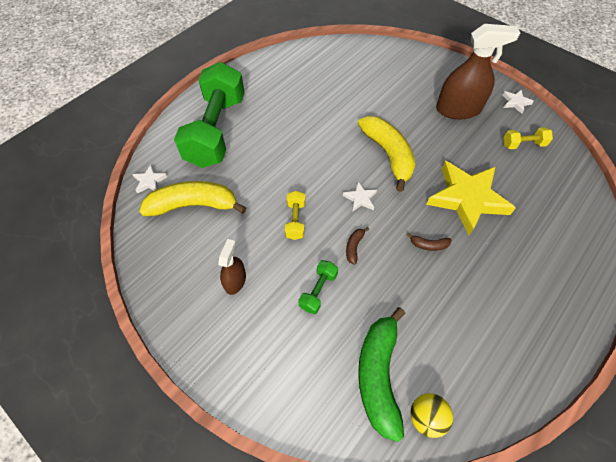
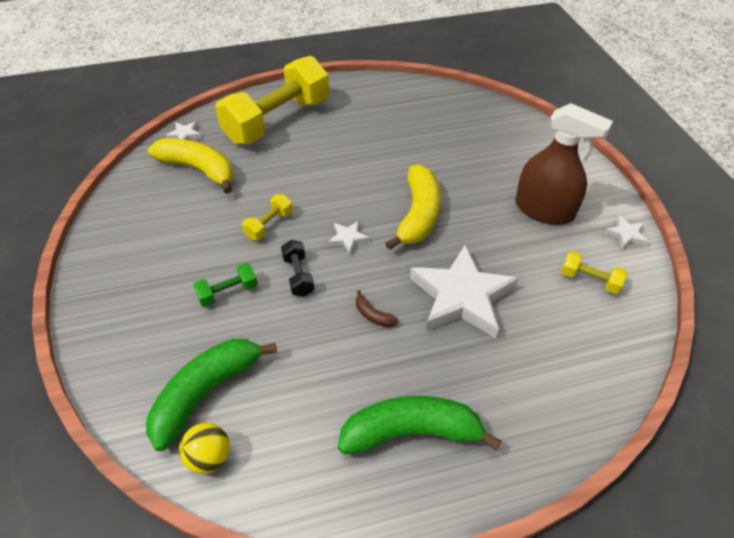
camera: 35 degrees right, 10 degrees down
green dumbbell [174,62,245,168] -> yellow dumbbell [215,56,329,145]
brown spray bottle [218,239,246,295] -> none
brown banana [346,227,369,265] -> black dumbbell [281,240,315,296]
yellow star [426,161,516,235] -> white star [410,245,519,338]
none -> green banana [338,396,501,454]

